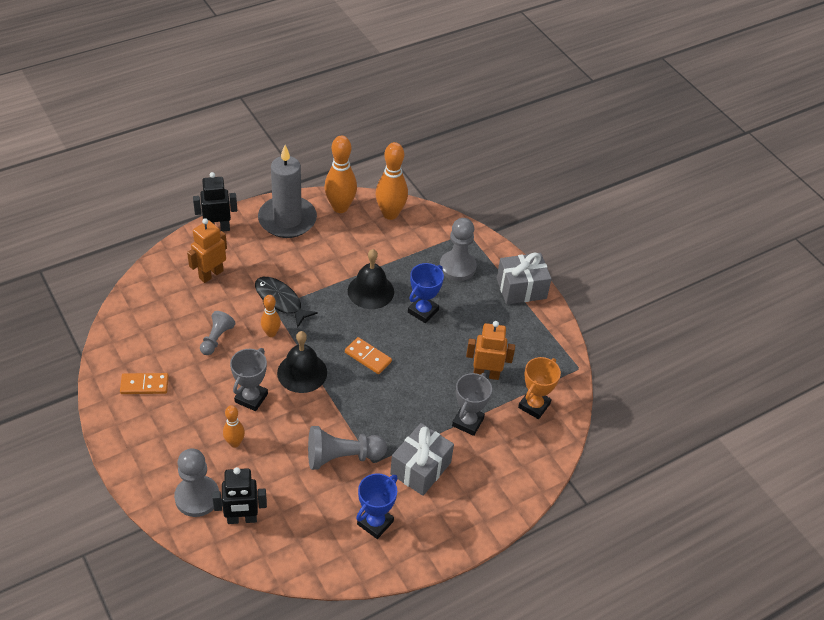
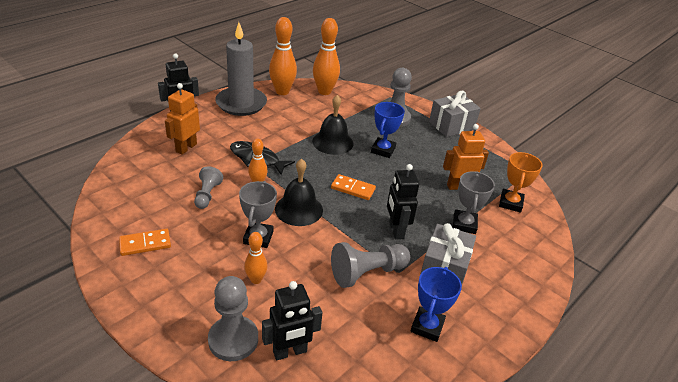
camera: 15 degrees left, 10 degrees down
none -> black robot [387,164,419,239]

